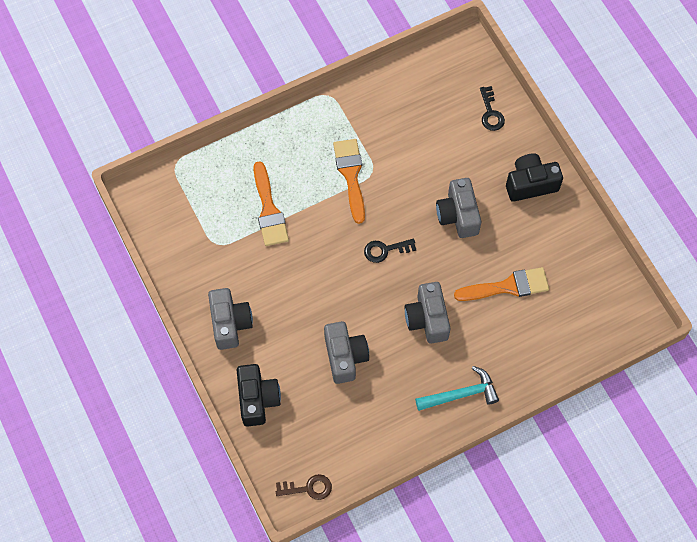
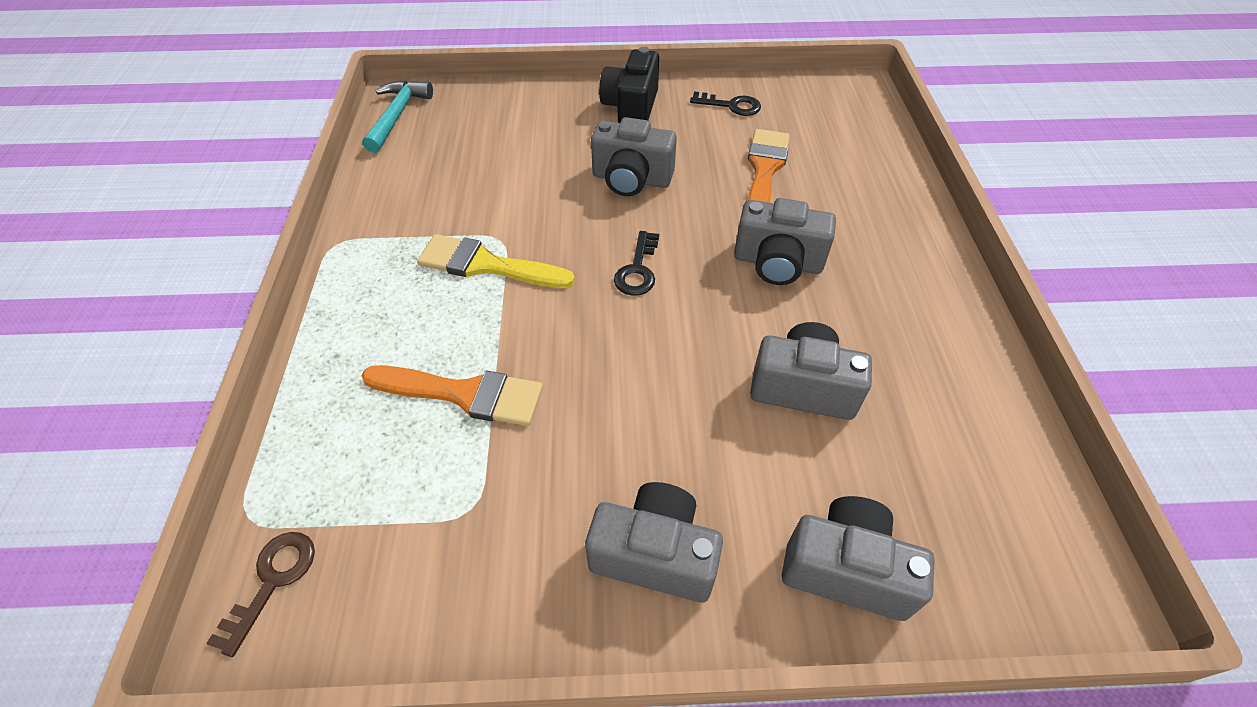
camera: 65 degrees left, 15 degrees down
black camera [237,364,281,427] -> grey camera [782,496,935,621]
brown key [276,474,332,500] -> brown key moved to [206,532,315,657]
orange brush [333,139,365,224] -> yellow brush [417,234,575,288]
turquoise hammer [415,366,499,411] -> turquoise hammer moved to [362,80,433,153]
black key [480,86,505,131] -> black key moved to [690,91,761,116]

